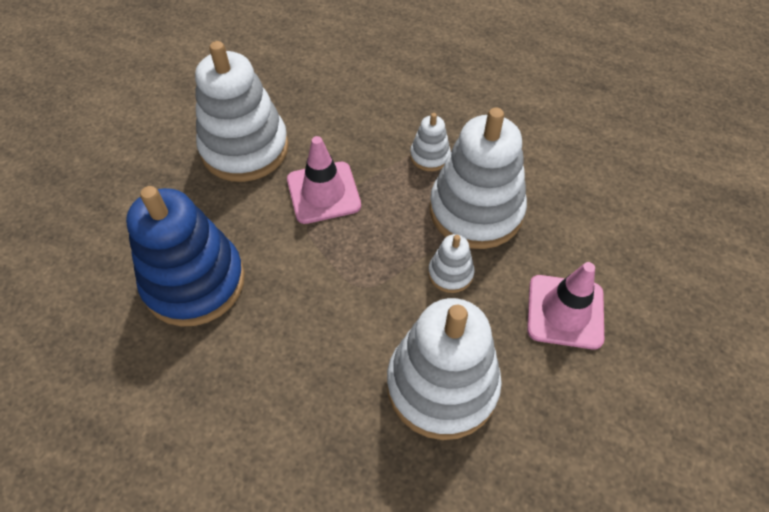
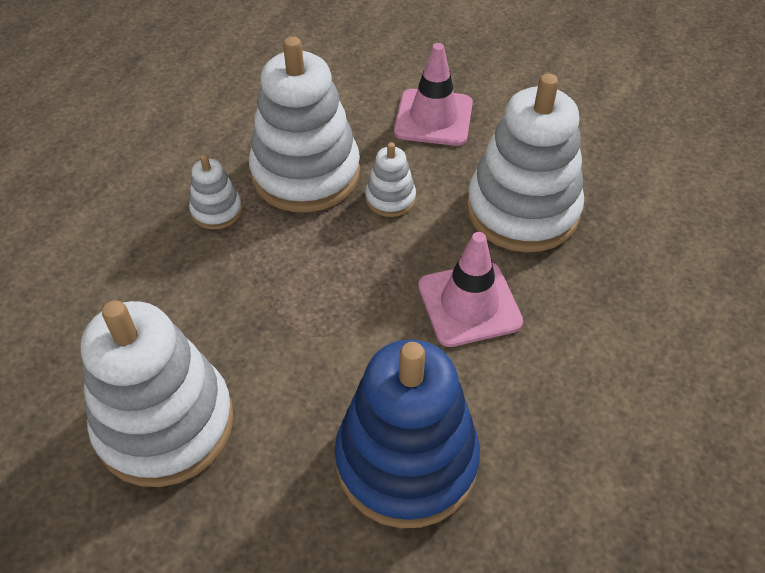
camera: 90 degrees left, 5 degrees down
pink traffic cone [287,136,361,224] -> pink traffic cone moved to [418,232,523,347]

